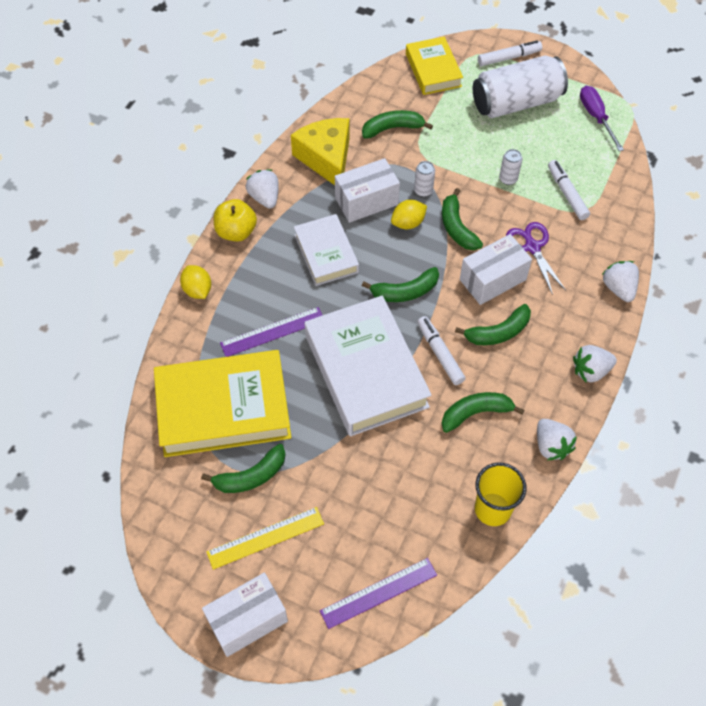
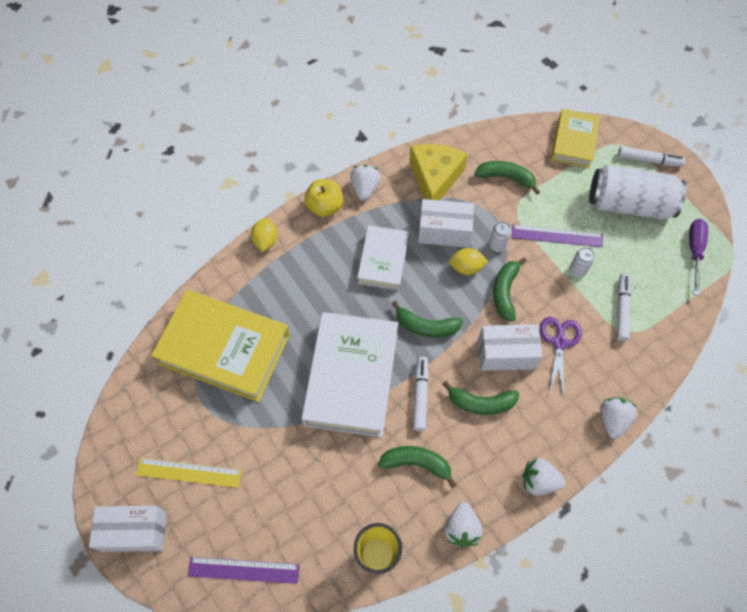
camera: 30 degrees right, 5 degrees up
green banana [201,444,286,493] -> none
purple ruler [220,307,322,357] -> purple ruler moved to [512,225,603,247]

